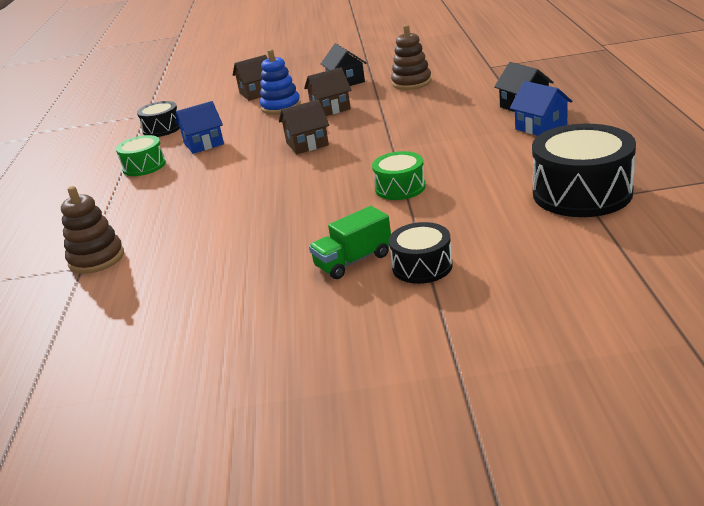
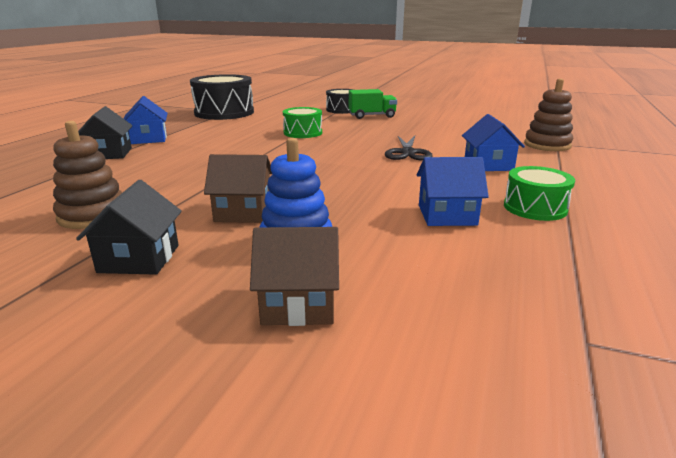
camera: 160 degrees left, 5 degrees down
black drum [137,101,180,137] -> none
brown house [279,99,329,154] -> none
none -> black scissors [385,136,433,161]
none -> blue house [462,114,525,171]

